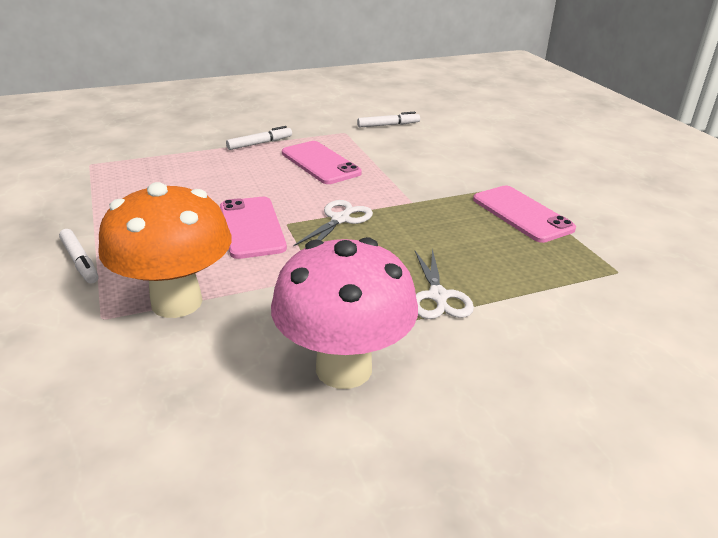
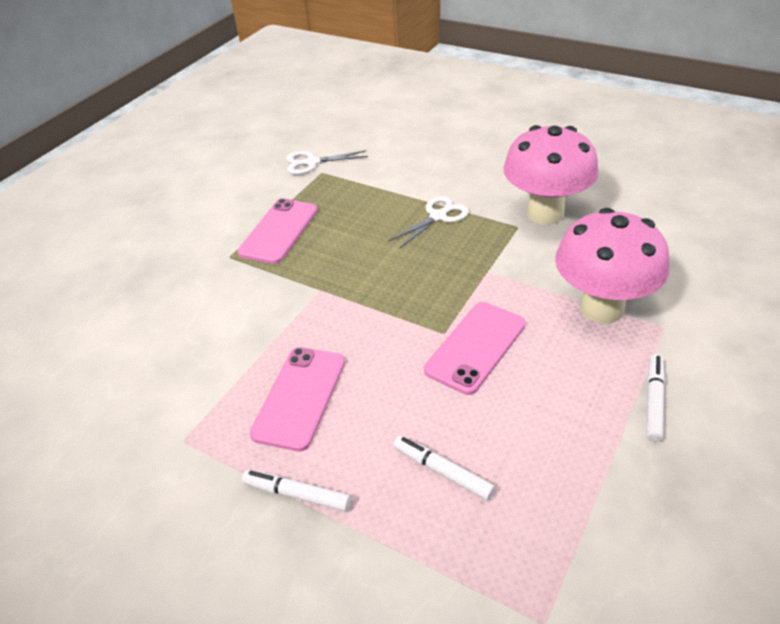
camera: 125 degrees left, 10 degrees up
orange mushroom [98,182,232,318] -> pink mushroom [555,208,669,324]
white scissors [293,200,373,246] -> white scissors moved to [286,150,368,175]
white marker [357,112,420,127] -> white marker moved to [393,436,495,500]

